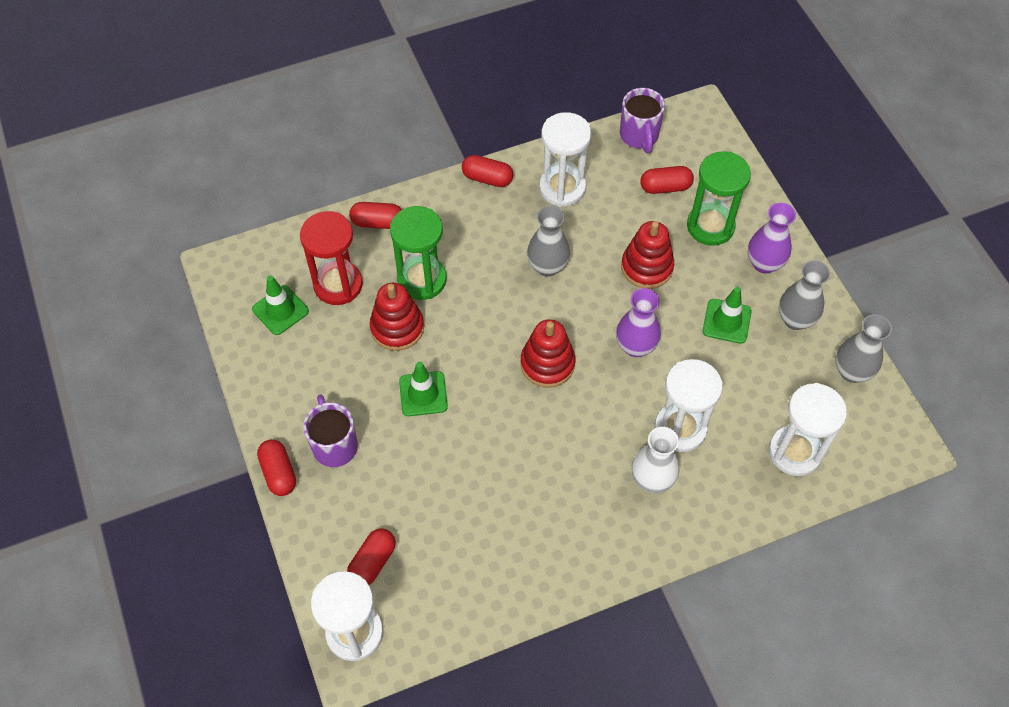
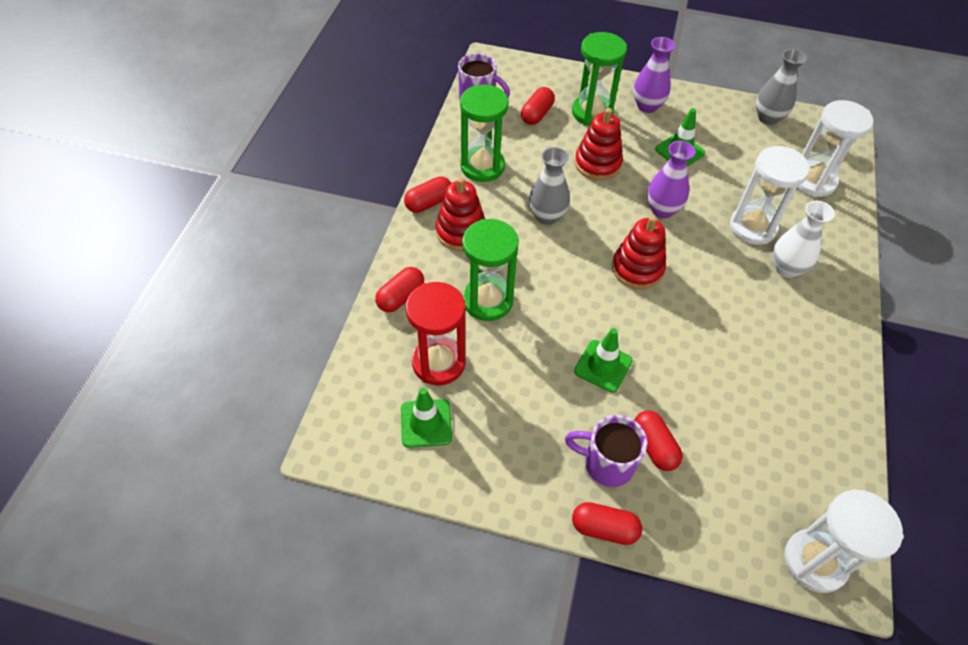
camera: 55 degrees left, 5 degrees down
red capsule [347,528,396,585] -> red capsule moved to [634,410,683,471]
red stacking toy [370,283,424,351] -> red stacking toy moved to [436,177,485,251]
white hourglass [539,112,591,207] -> green hourglass [460,84,509,182]
grey vase [779,260,830,330] -> none

